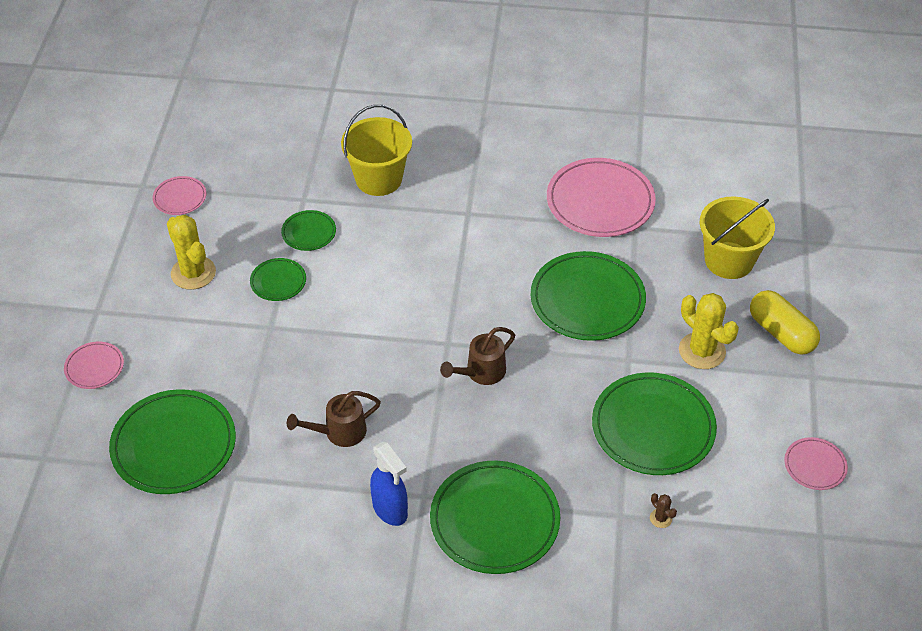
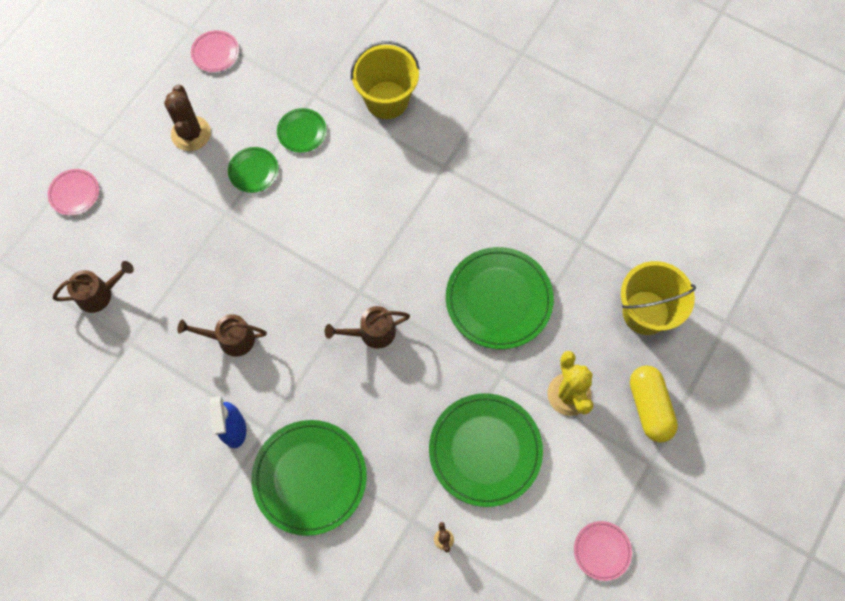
camera: 25 degrees right, 20 degrees up
green plate [109,389,236,494] -> brown watering can [53,261,134,313]
yellow cactus [167,215,216,290] -> brown cactus [164,85,211,151]
pink plate [547,158,656,237] -> none

